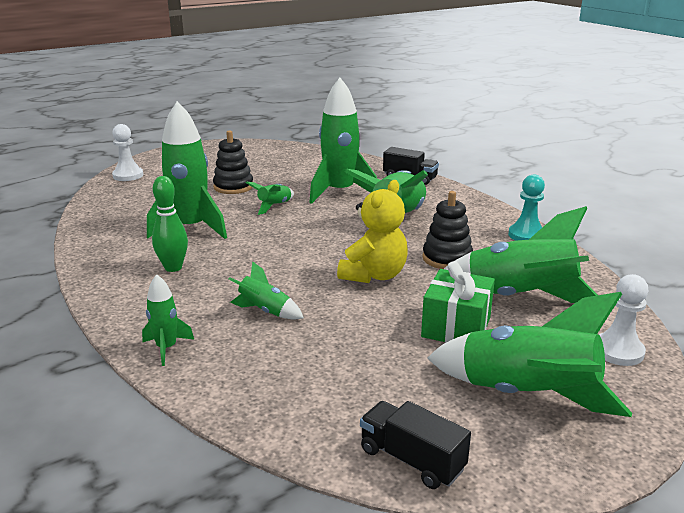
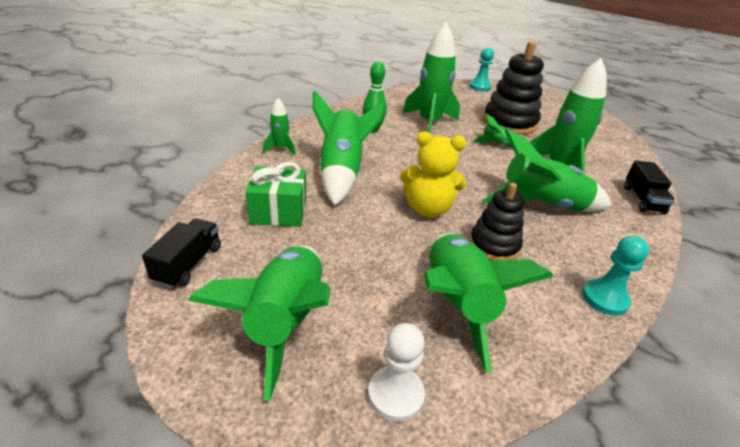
camera: 65 degrees right, 10 degrees up
white pawn [112,124,143,181] -> turquoise pawn [469,47,494,91]
black stacking toy [213,130,253,194] -> black stacking toy [483,41,544,135], size x1.65
green rocket [229,261,304,320] -> green rocket [312,91,385,205], size x2.07
green gift [421,261,495,343] -> green gift moved to [245,162,306,227]

